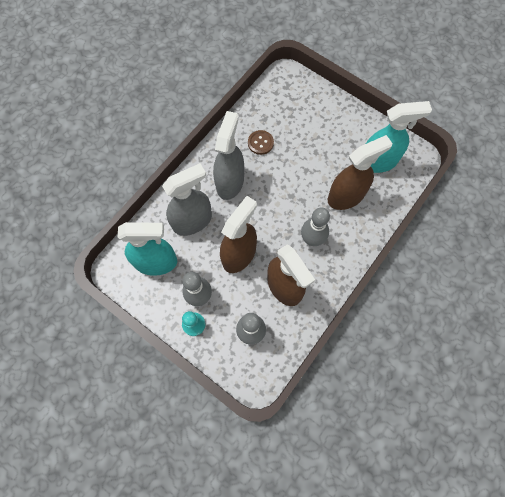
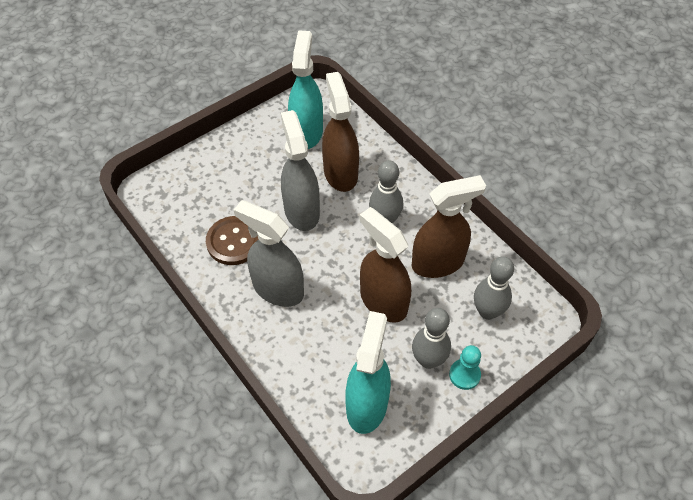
camera: 75 degrees left, 15 degrees down
grey spray bottle [162,163,212,236] -> grey spray bottle moved to [281,110,320,231]
brown button [248,130,274,155] -> brown button [206,216,258,265], size x1.54

